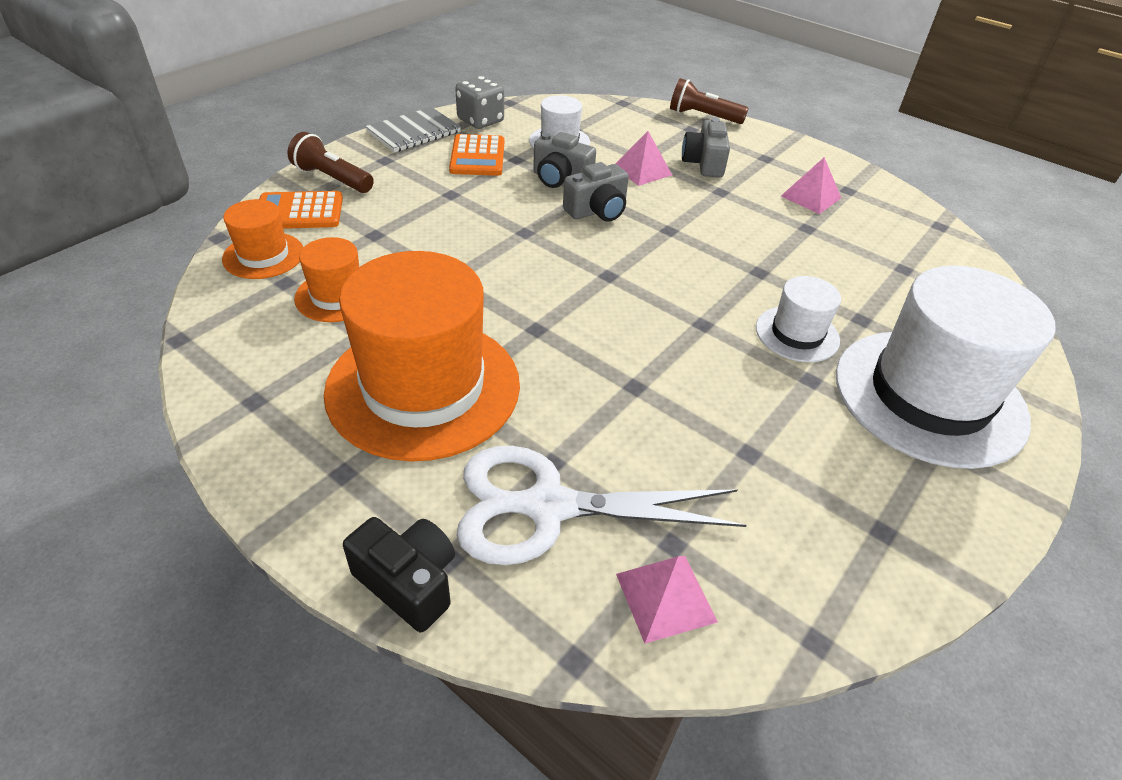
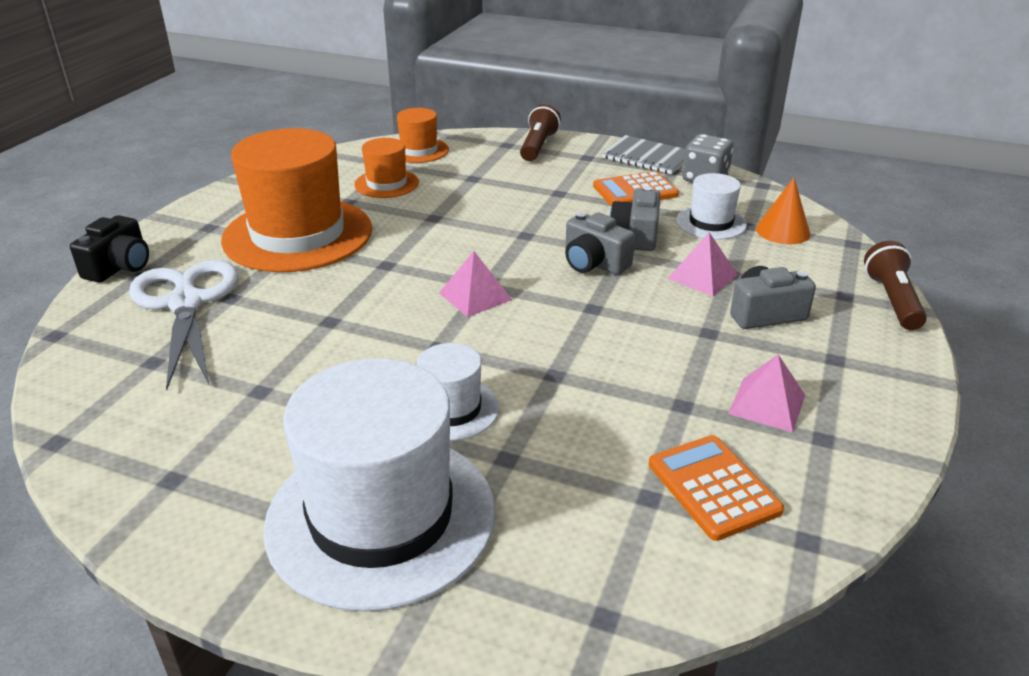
camera: 75 degrees right, 10 degrees down
orange calculator [259,191,343,229] -> orange calculator moved to [649,435,784,541]
pink pyramid [616,556,718,644] -> pink pyramid moved to [439,251,512,317]
none -> orange cone [756,178,810,244]

